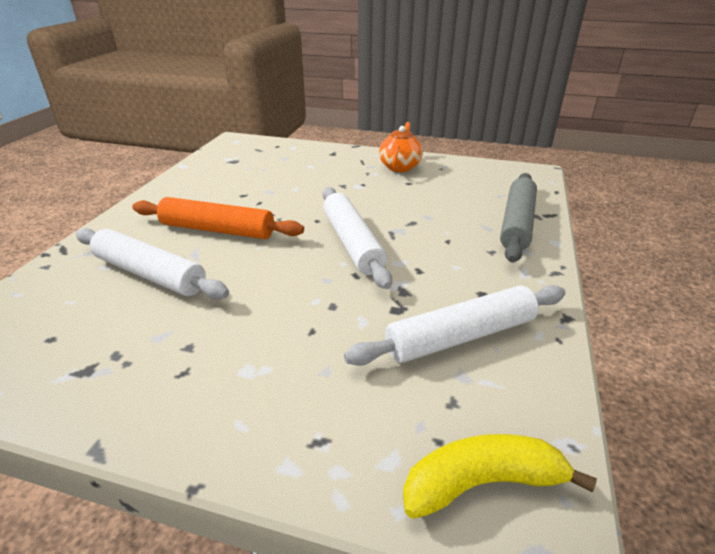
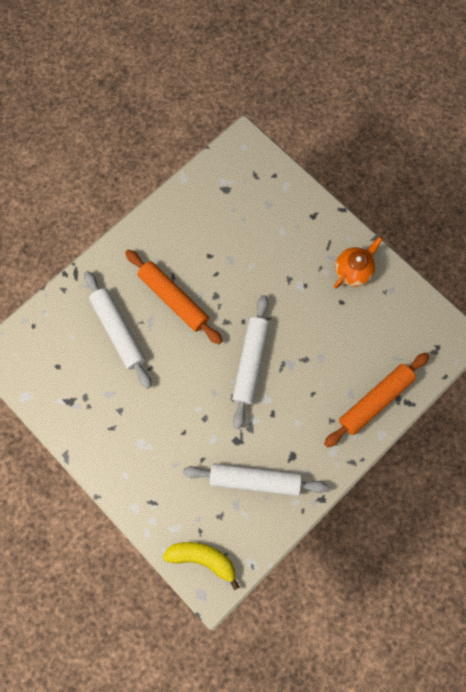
camera: 30 degrees right, 40 degrees up
grey rolling pin [500,173,537,263] -> orange rolling pin [324,353,430,447]

